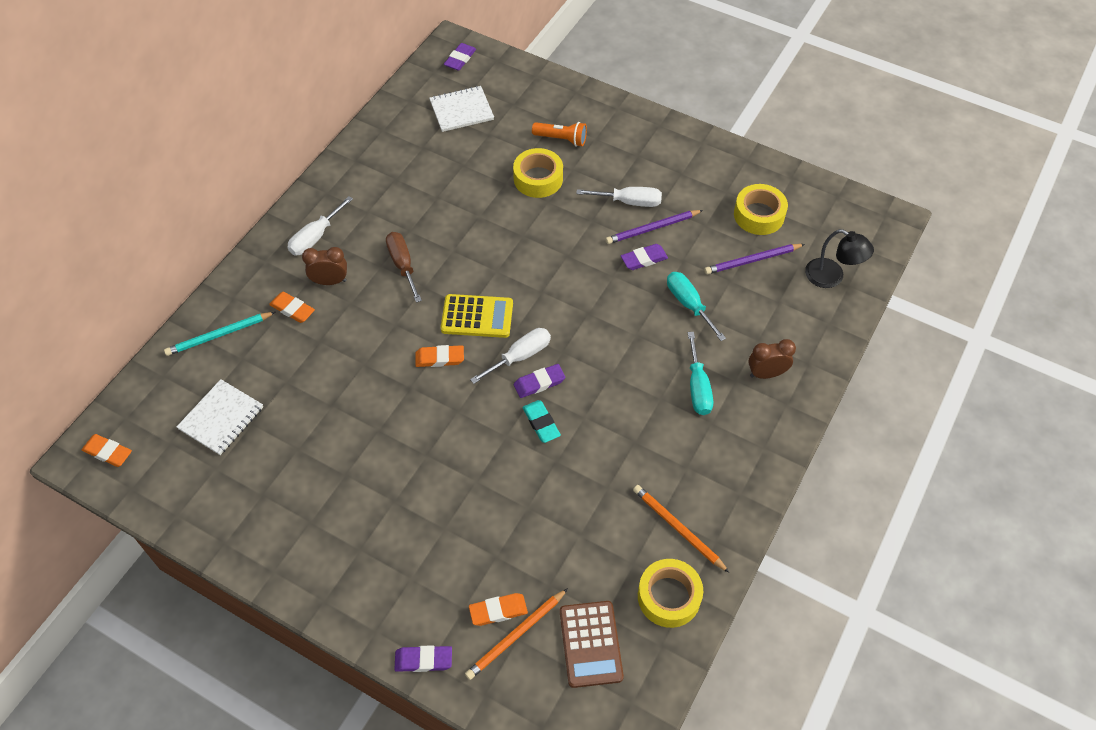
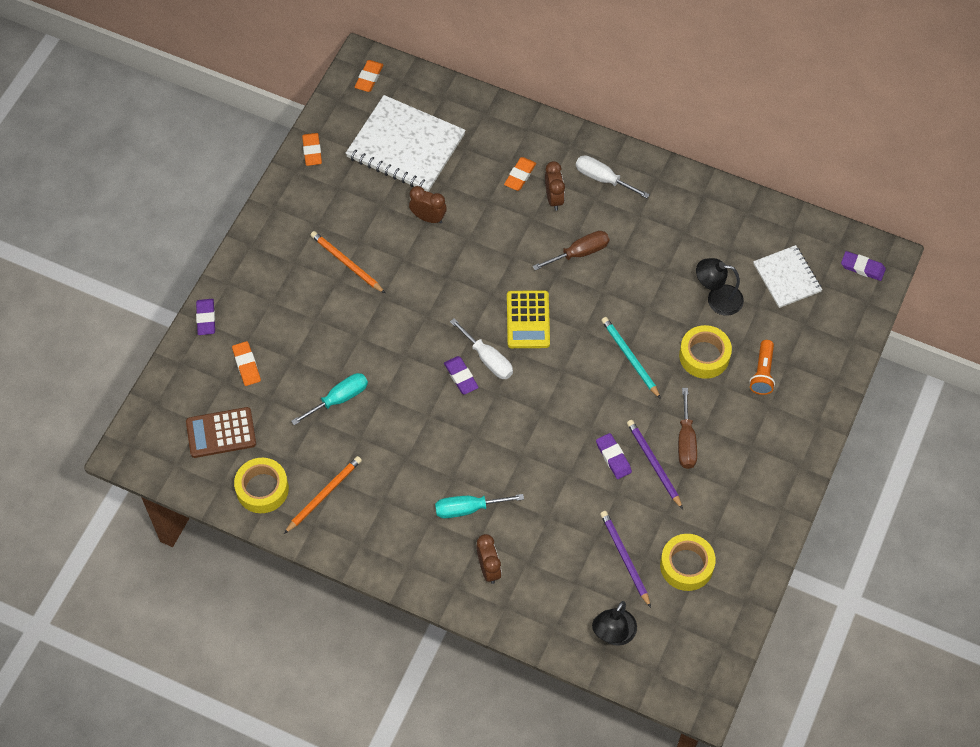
camera: 85 degrees right, 5 degrees up
turquoise pencil [164,312,275,356] -> turquoise pencil moved to [601,317,661,399]
white notebook [177,379,263,455] -> white notebook [346,95,466,192], size x1.71
orange eraser [415,345,464,367] -> orange eraser moved to [302,133,322,166]
orange pencil [465,588,568,680] -> orange pencil moved to [311,231,385,293]
turquoise eraser [522,400,561,443] -> none
white screwdriver [576,187,662,207] -> brown screwdriver [678,388,697,469]
turquoise screwdriver [667,272,726,341] -> turquoise screwdriver moved to [291,373,368,425]
none -> brown clock [409,186,447,224]
none -> black lamp [696,258,744,316]

